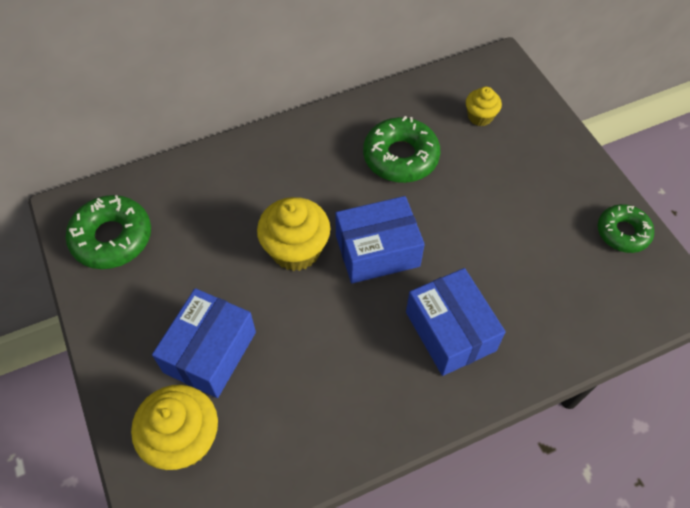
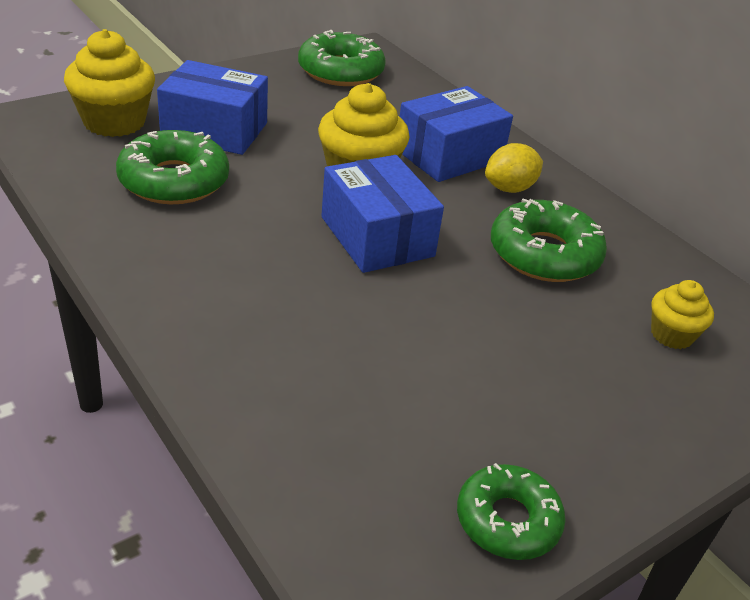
camera: 75 degrees right, 20 degrees down
blue box [406,268,506,376] -> blue box moved to [400,86,513,182]
none -> green donut [116,130,229,204]
none -> yellow lemon [485,143,543,193]

